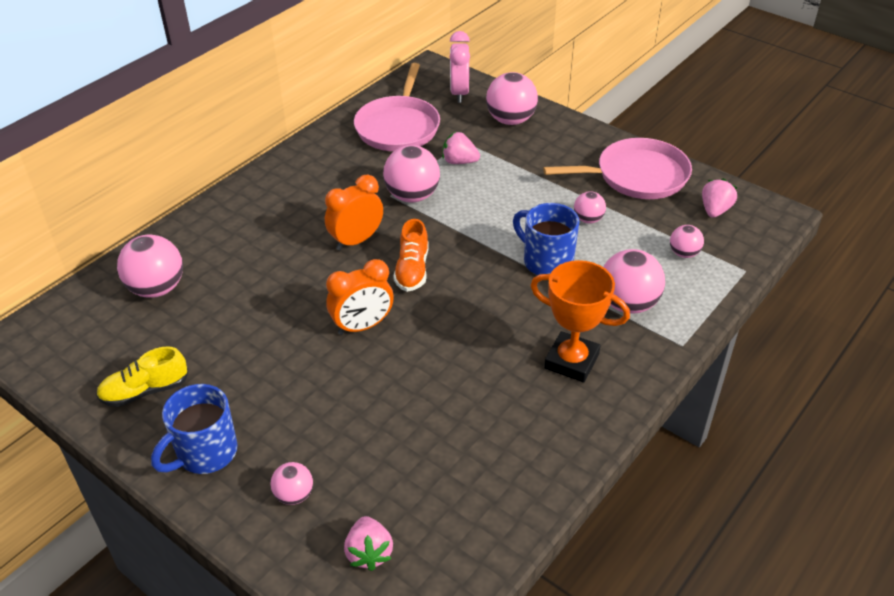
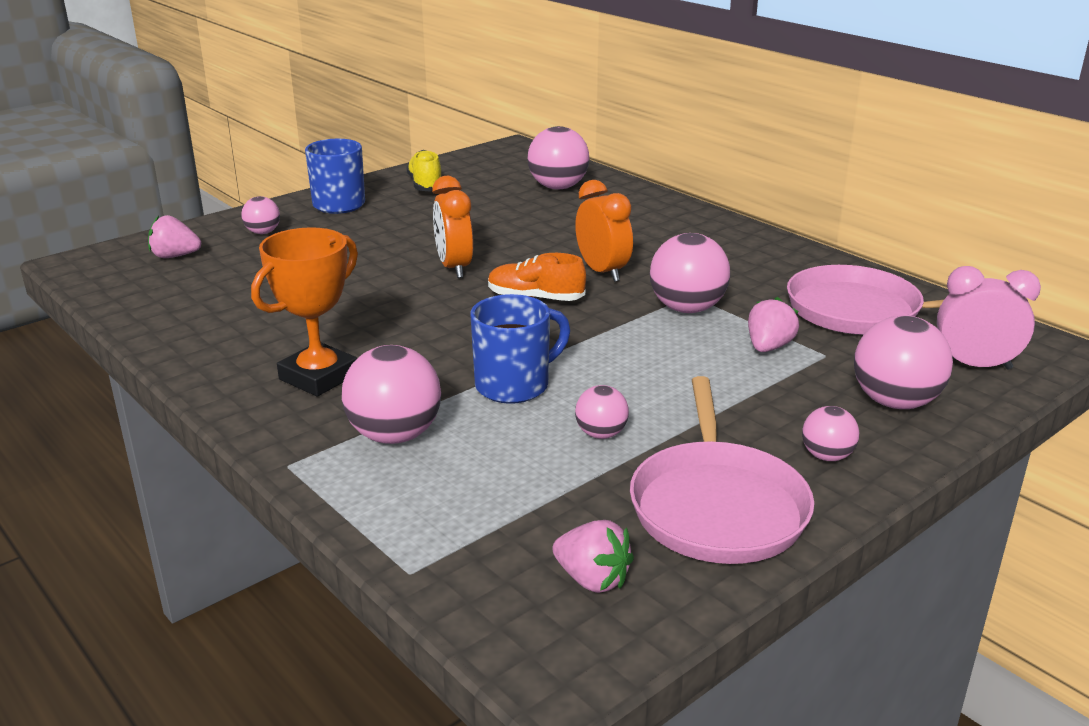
camera: 100 degrees right, 15 degrees down
pink ball [670,225,704,258] -> pink ball moved to [802,406,859,461]

